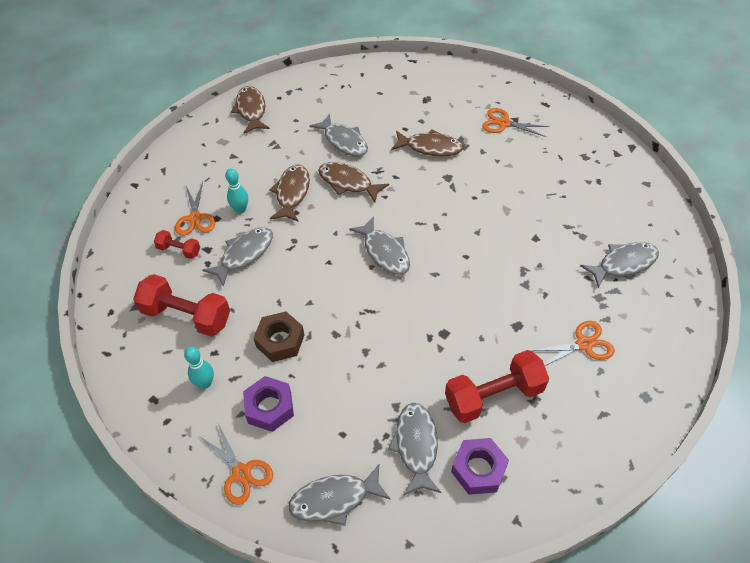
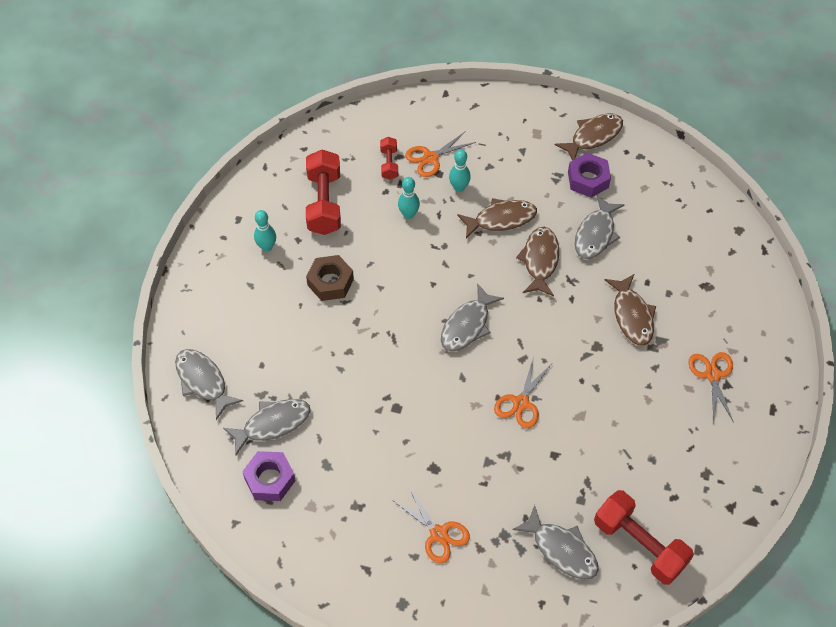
camera: 65 degrees right, 5 degrees up
orange scissors [199,424,273,505] -> orange scissors moved to [494,357,551,428]
grey fish [202,227,273,287] -> turquoise bowling pin [398,177,420,219]
purple nut [243,376,294,432] -> purple nut moved to [568,153,611,198]
red dumbbell [445,350,549,423] -> red dumbbell moved to [594,490,694,585]

